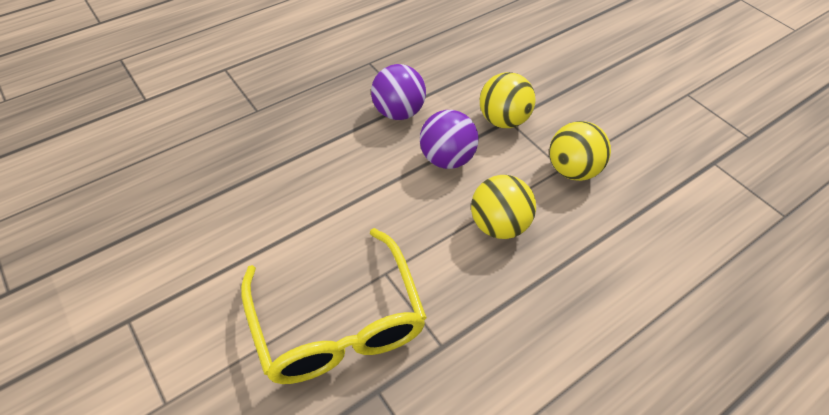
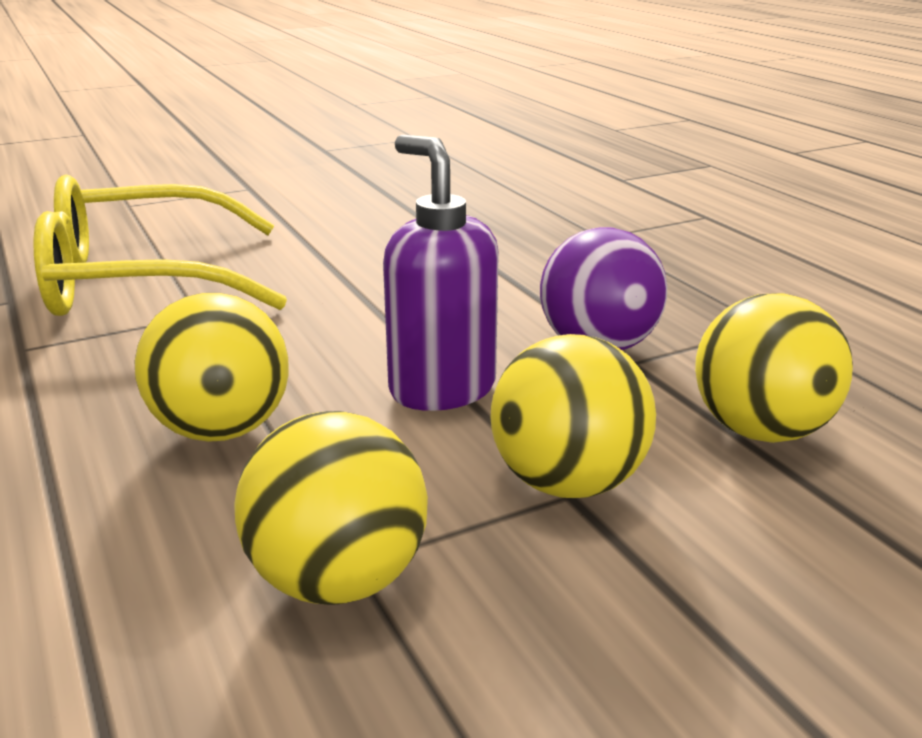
camera: 100 degrees right, 25 degrees down
purple ball [420,110,479,169] -> purple soap dispenser [383,135,499,411]
none -> yellow ball [695,293,853,443]

